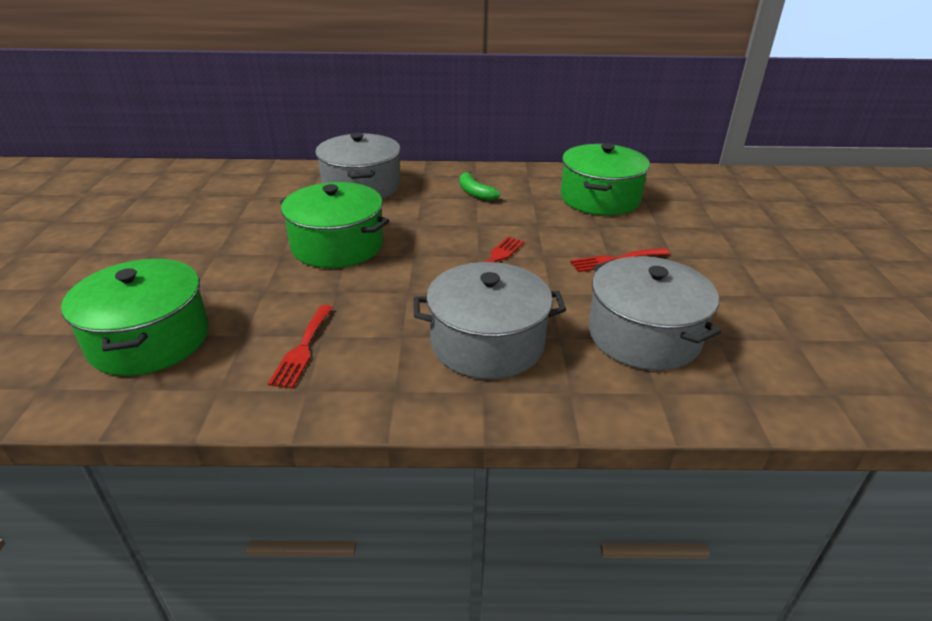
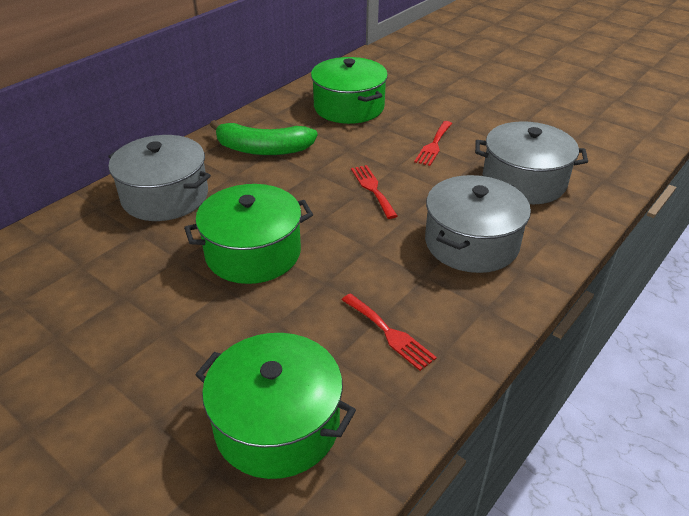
camera: 50 degrees left, 5 degrees up
green banana [459,171,500,201] -> green banana [210,120,317,155], size x1.77

